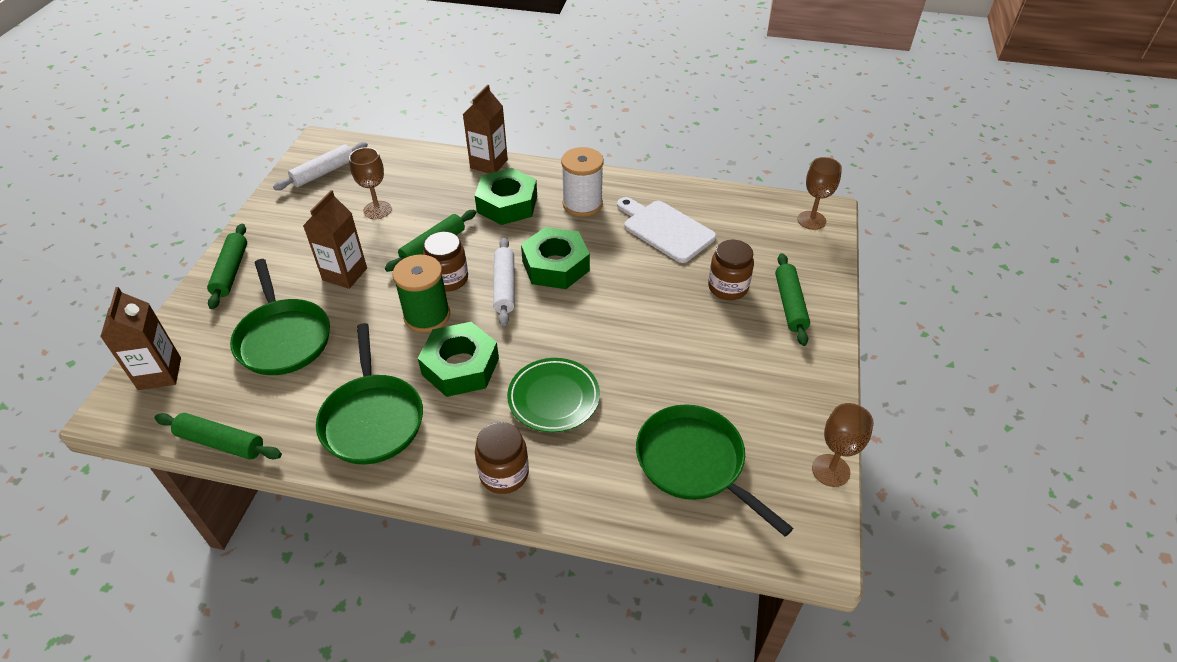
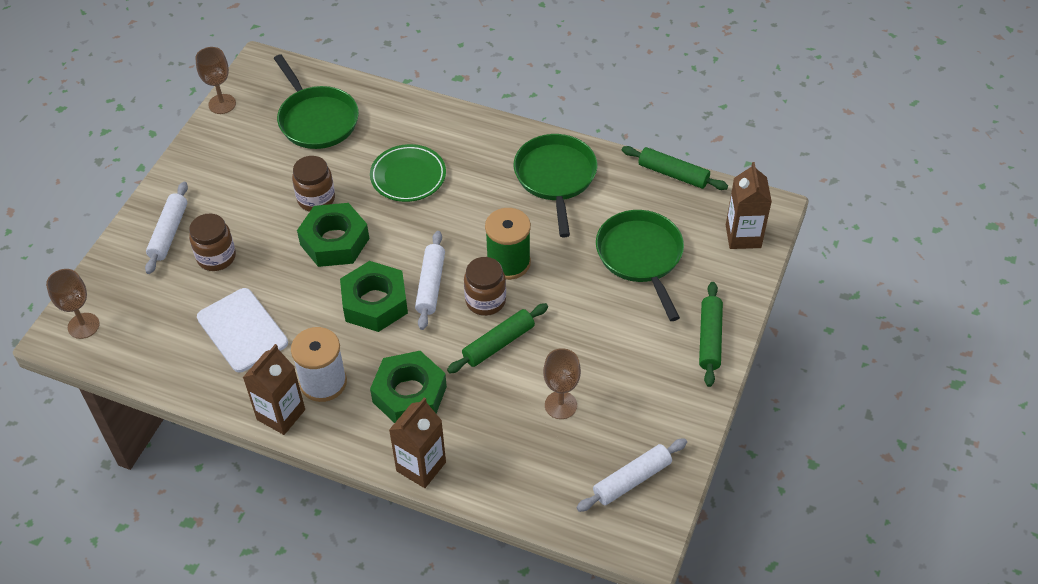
camera: 170 degrees left, 5 degrees up
brown carton [303,190,367,289] -> brown carton moved to [243,344,305,435]
green nut [418,322,499,397] -> green nut moved to [297,203,369,267]
brown jar [475,422,529,494] -> brown jar moved to [292,156,335,212]
green rolling pin [775,253,810,346] -> white rolling pin [145,182,188,274]

